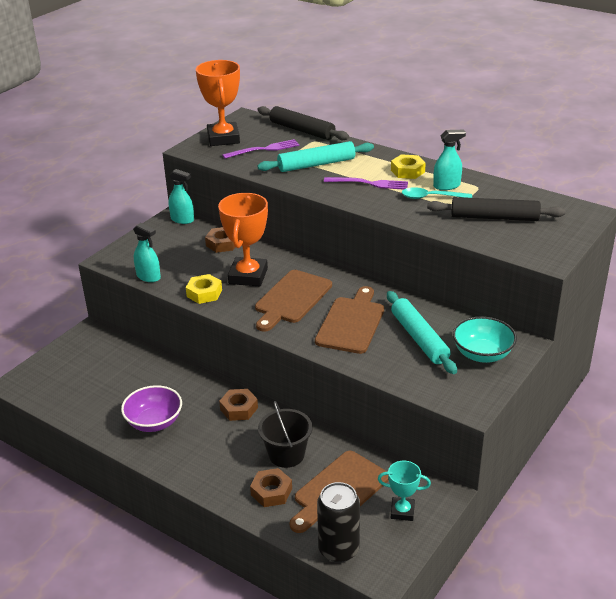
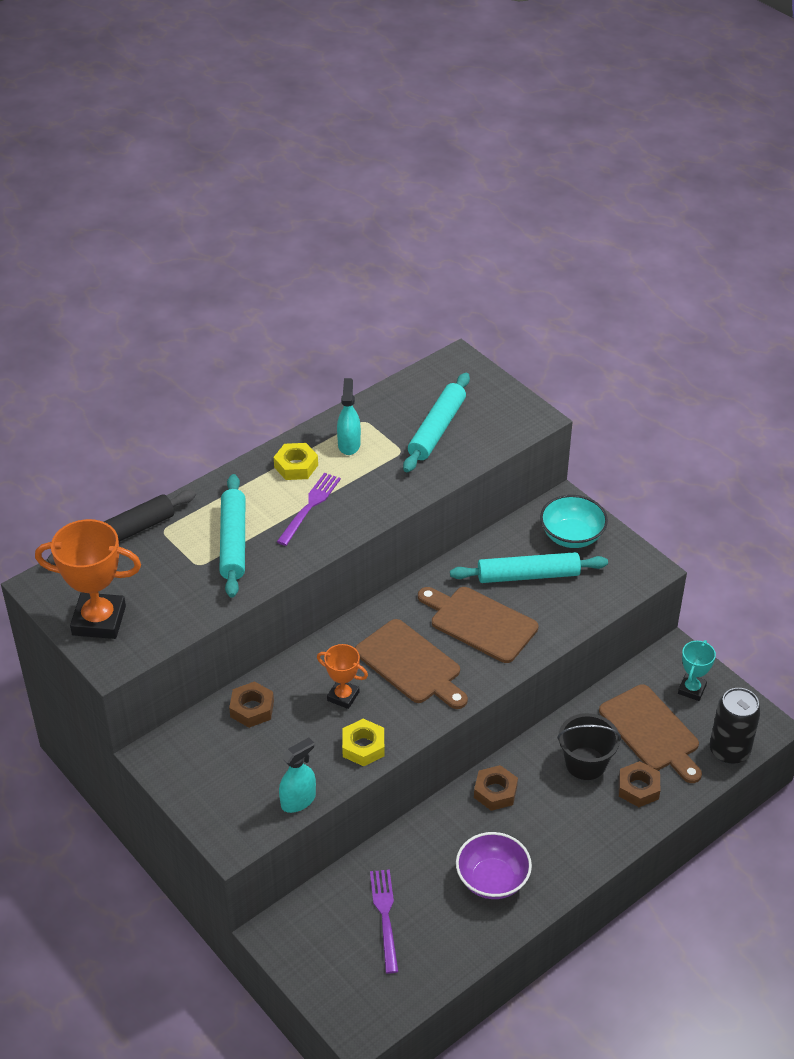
camera: 75 degrees left, 10 degrees up
turquoise spray bottle [168,169,194,224] -> none
orange trophy [218,193,268,286] -> orange trophy [317,644,368,709], size x0.56
purple fork [222,139,300,159] -> purple fork moved to [370,869,399,973]
turquoise spoon [402,187,472,199] -> none
black rolling pin [427,197,565,221] -> turquoise rolling pin [403,373,470,472]

